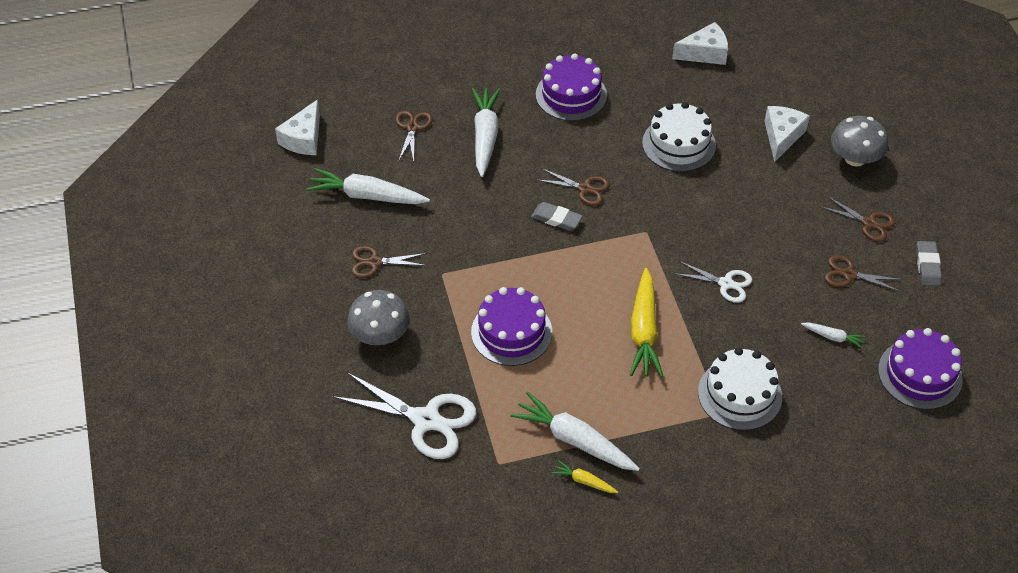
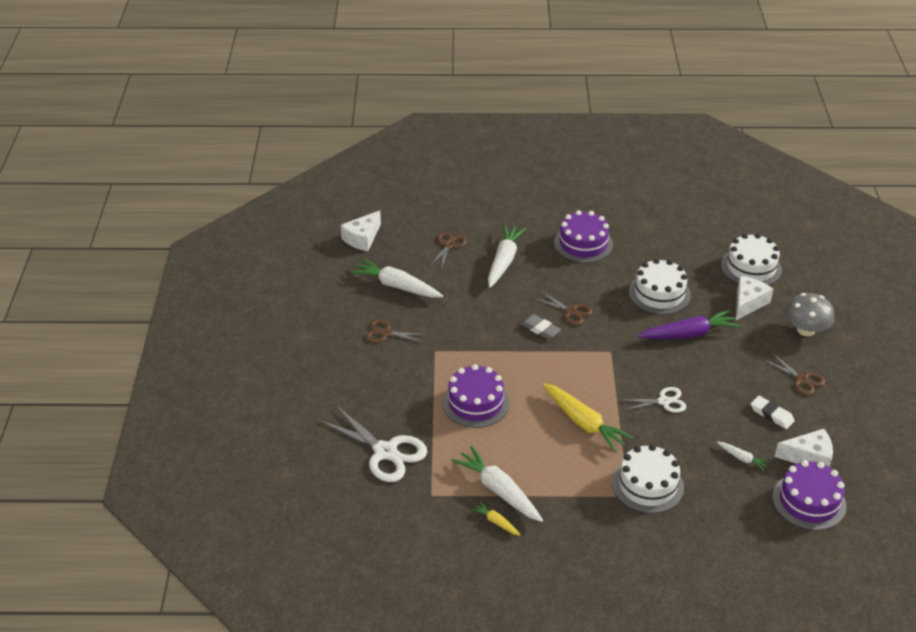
camera: 15 degrees right, 10 degrees down
grey mushroom [347,290,410,345] -> none
yellow carrot [630,268,663,377] -> yellow carrot turned 60 degrees counterclockwise [543,383,633,452]
white cheese [672,22,728,65] -> white cheese moved to [774,429,833,467]
white scissors [674,261,752,303] -> white scissors turned 45 degrees counterclockwise [620,387,686,413]
brown scissors [824,255,903,292] -> white eraser [751,396,795,429]
grey eraser [916,241,942,286] -> none
none -> purple carrot [638,310,740,339]
none -> white cake [721,233,782,285]

